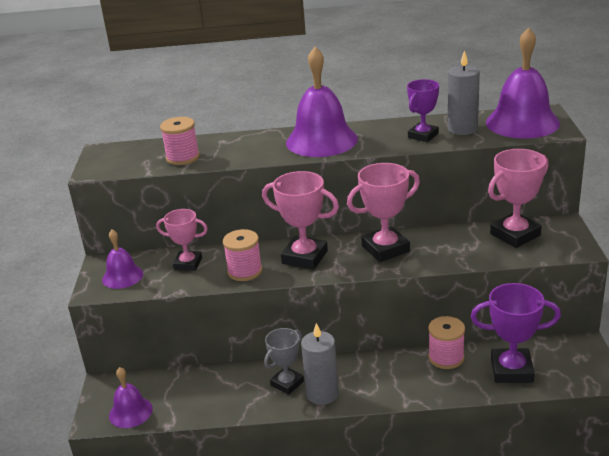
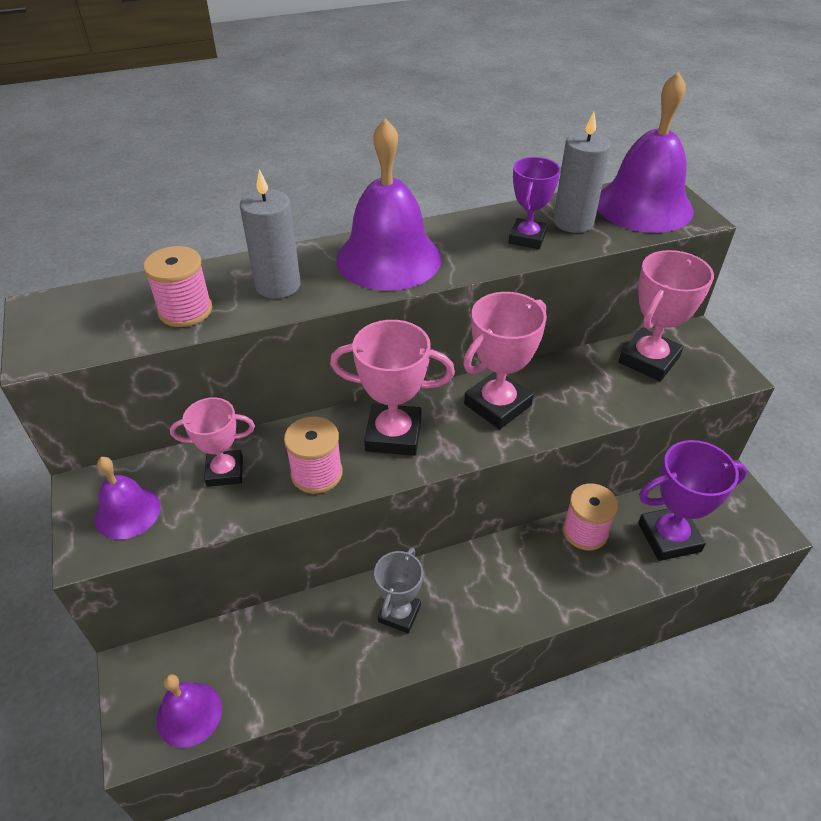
camera: 20 degrees left, 15 degrees up
grey candle [301,323,339,405] -> grey candle moved to [240,169,301,299]

